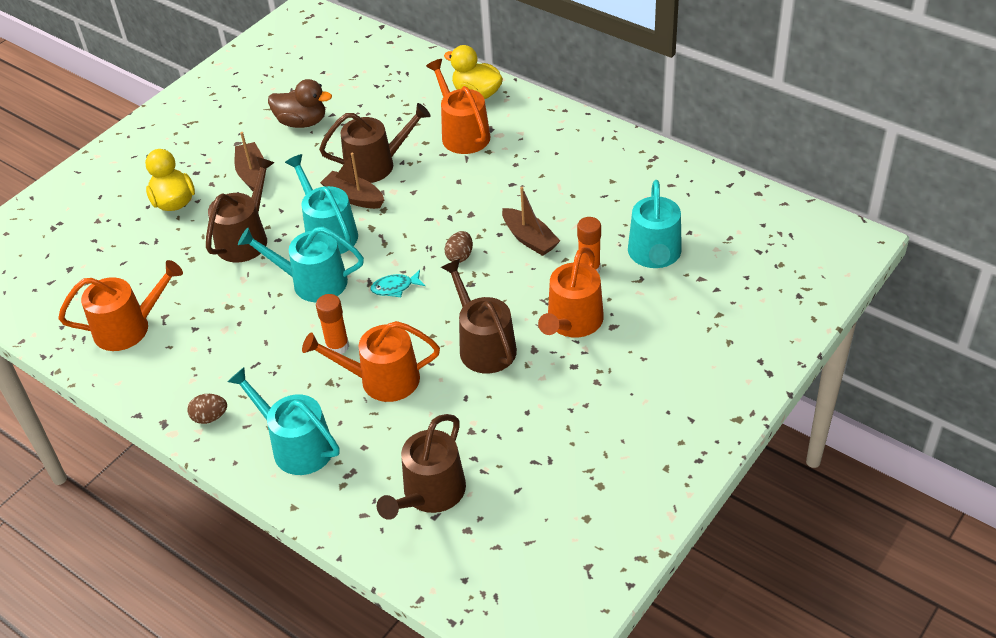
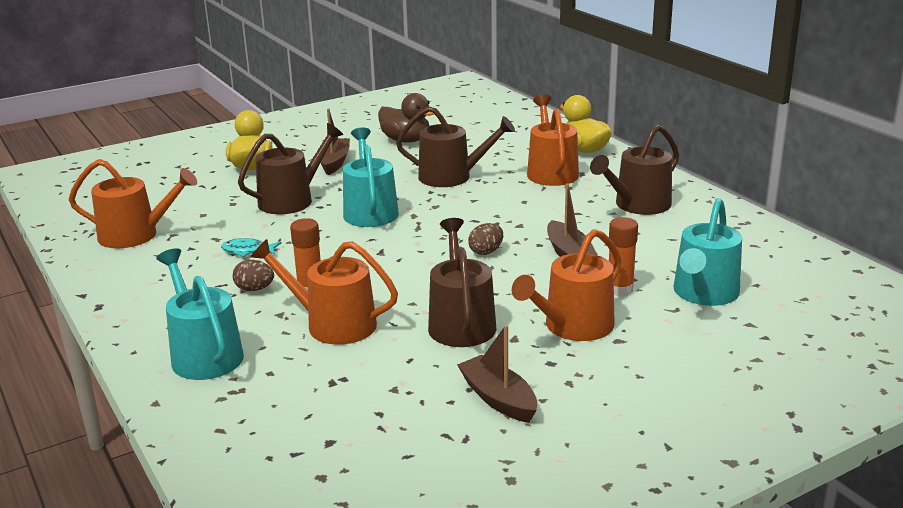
camera: 20 degrees right, 20 degrees down
brown egg [187,394,227,424] -> brown egg moved to [233,260,274,291]
turquoise watering can [238,227,364,302] -> none
brown boat [320,153,384,209] -> brown boat moved to [457,325,537,423]
turquoise fish [371,270,425,297] -> turquoise fish moved to [221,238,281,257]
brown watering can [377,414,466,520] -> brown watering can moved to [590,125,679,215]

